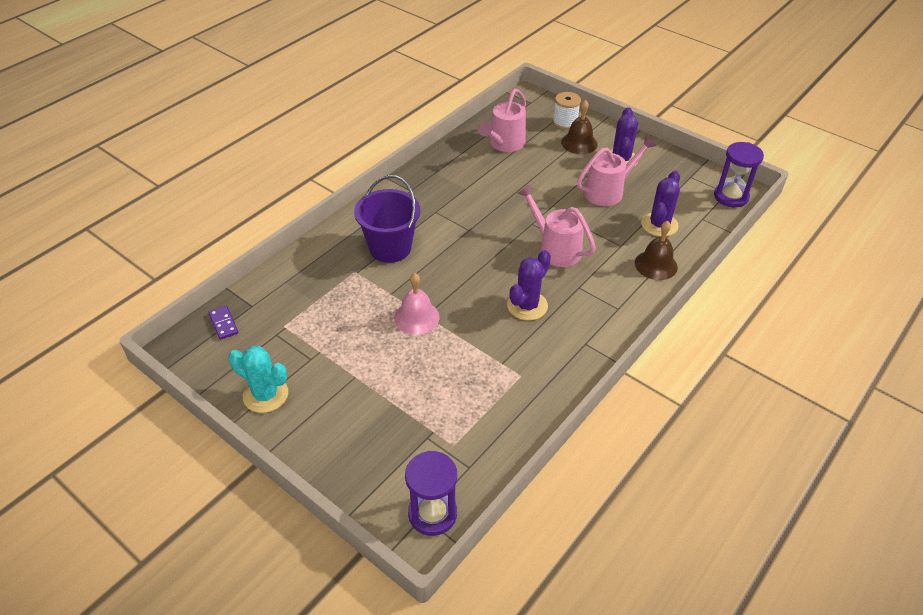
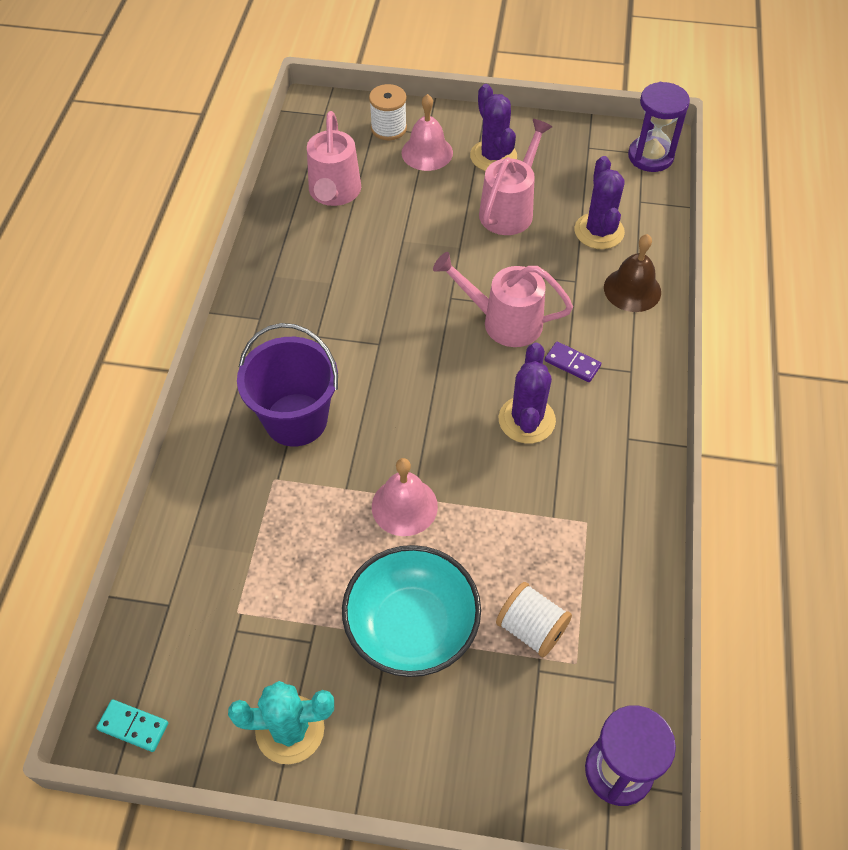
camera: 30 degrees left, 10 degrees up
purple domino [208,306,238,340] -> purple domino moved to [545,342,601,382]
brown bell [561,100,598,154] -> pink bell [402,94,453,171]
none -> turquoise domino [96,699,168,752]
none -> turquoise bowl [342,545,481,677]
none -> white spool [496,582,572,657]

